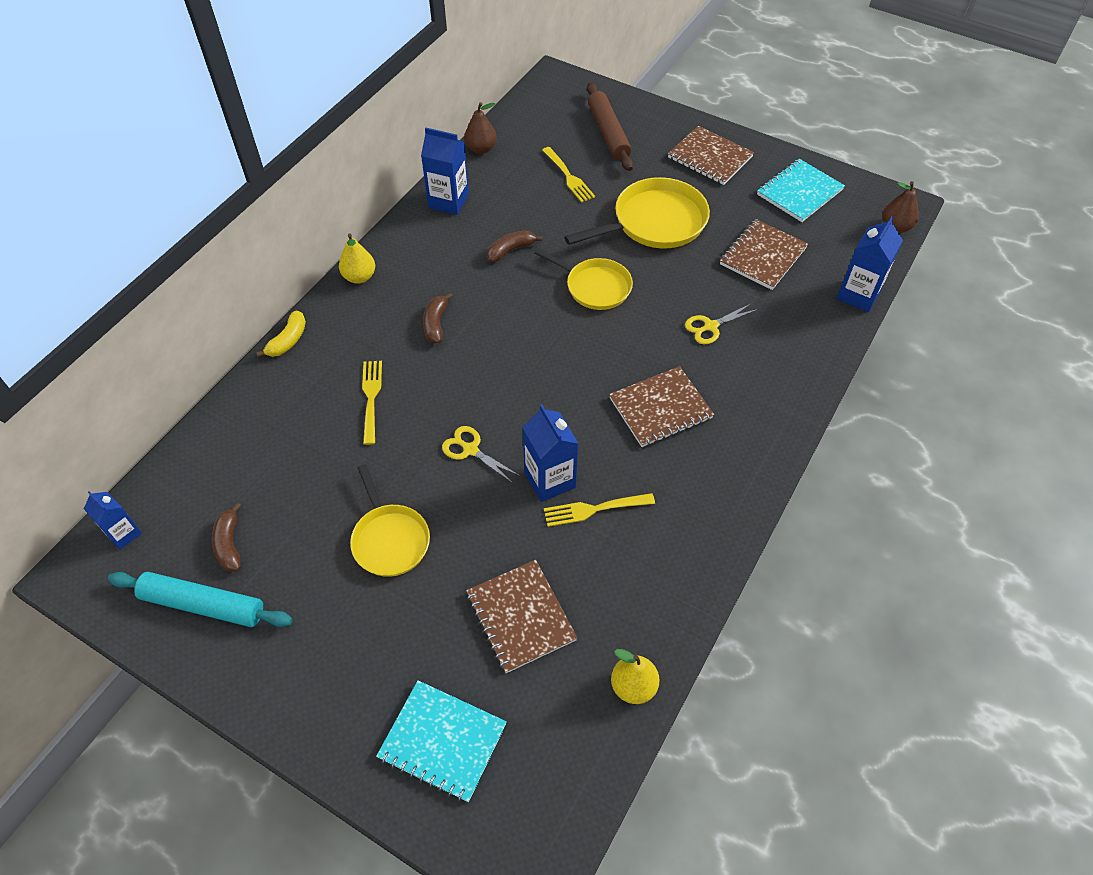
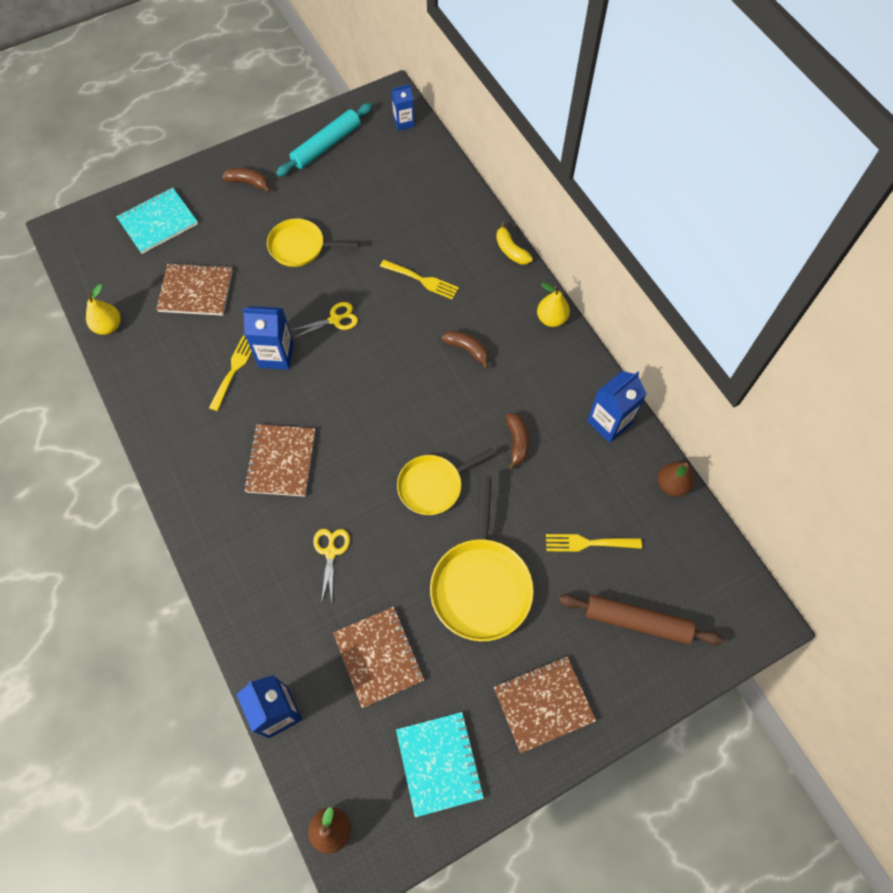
camera: 120 degrees right, 10 degrees up
brown banana [212,503,241,572] -> brown banana moved to [222,168,271,193]

